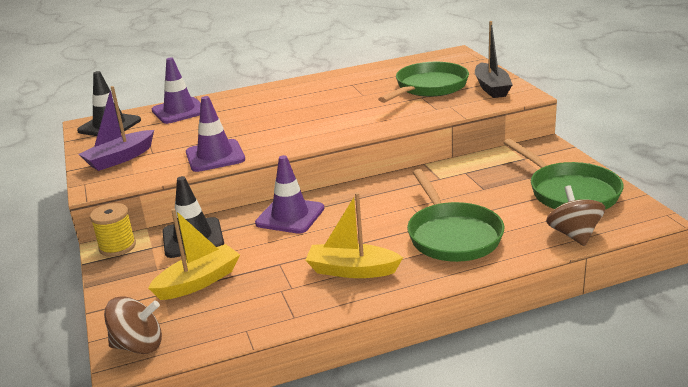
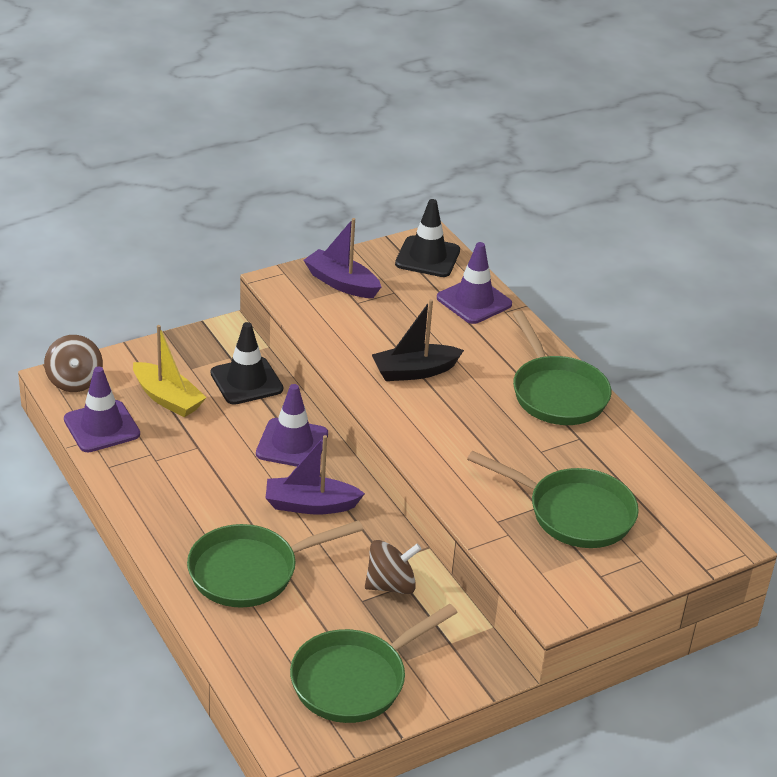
camera: 75 degrees right, 10 degrees up
yellow spool [90,203,136,257] -> none
purple traffic cone [186,96,245,172] -> purple traffic cone moved to [64,367,140,452]
yellow boat [305,192,403,278] -> none
black boat [475,21,512,98] -> black boat moved to [372,299,464,381]
brown spinning top [546,185,605,246] -> brown spinning top moved to [365,540,421,594]
none -> purple boat [266,435,365,514]
none -> green pan [513,311,611,425]

